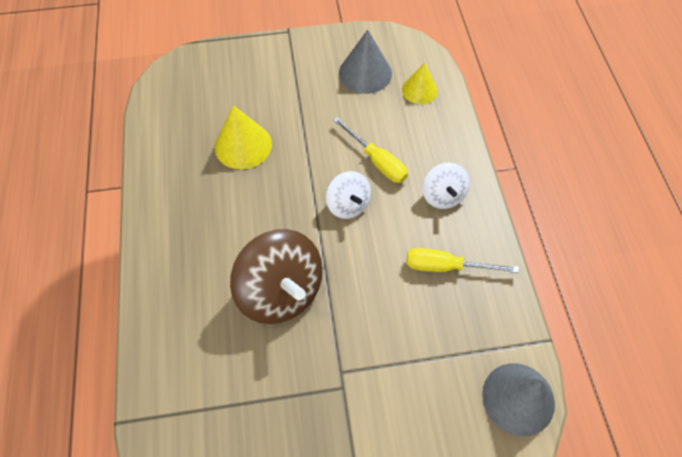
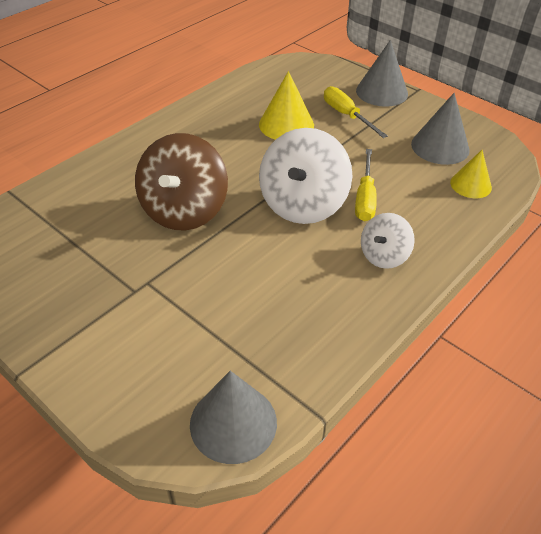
camera: 50 degrees right, 15 degrees down
white spinning top [326,171,371,219] -> white spinning top [259,128,352,224], size x1.81
yellow screwdriver [406,248,519,273] -> yellow screwdriver moved to [324,86,388,138]
none -> grey cone [356,40,408,107]

